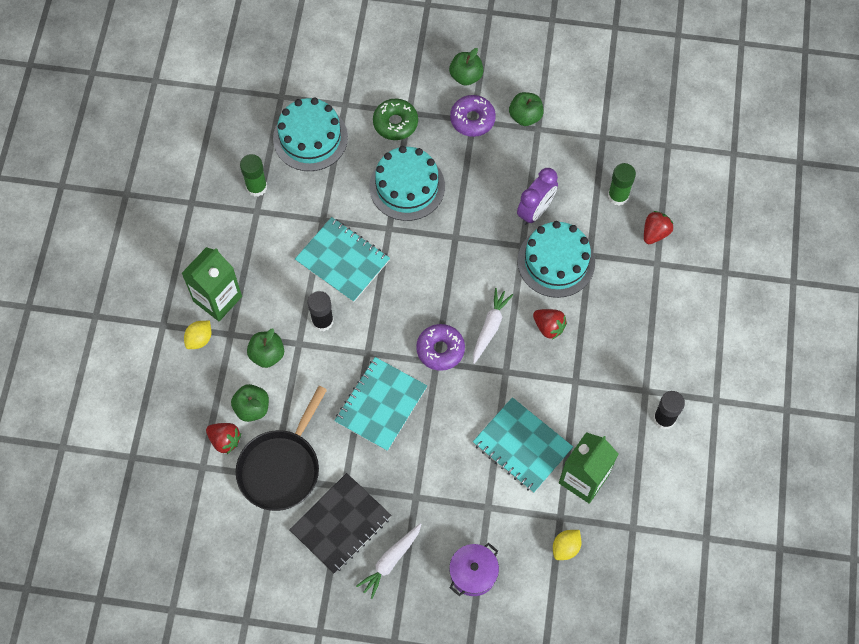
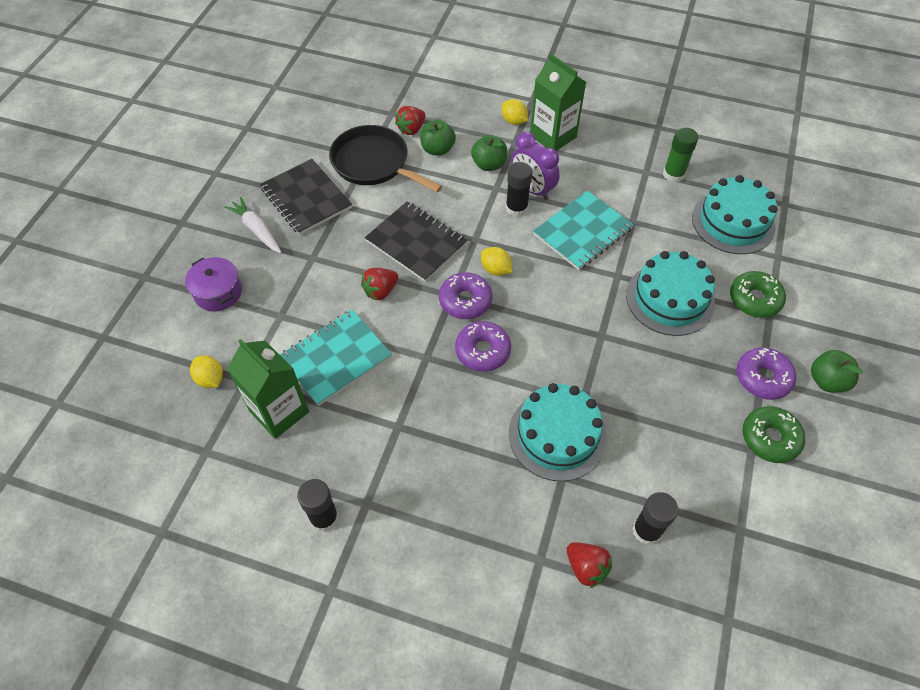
camera: 100 degrees right, 10 degrees down
turquoise notebook [334,357,427,451] -> black notebook [365,201,467,282]
white carrot [473,288,513,364] -> purple donut [455,321,511,372]
green apple [509,92,544,126] -> green donut [742,406,805,463]
purple clock [517,168,558,225] -> purple clock moved to [511,132,560,200]
red strawberry [533,309,567,340] -> red strawberry moved to [361,268,398,301]
green glue stick [608,163,636,206] -> black glue stick [632,492,678,545]
none -> yellow lemon [481,247,512,276]

